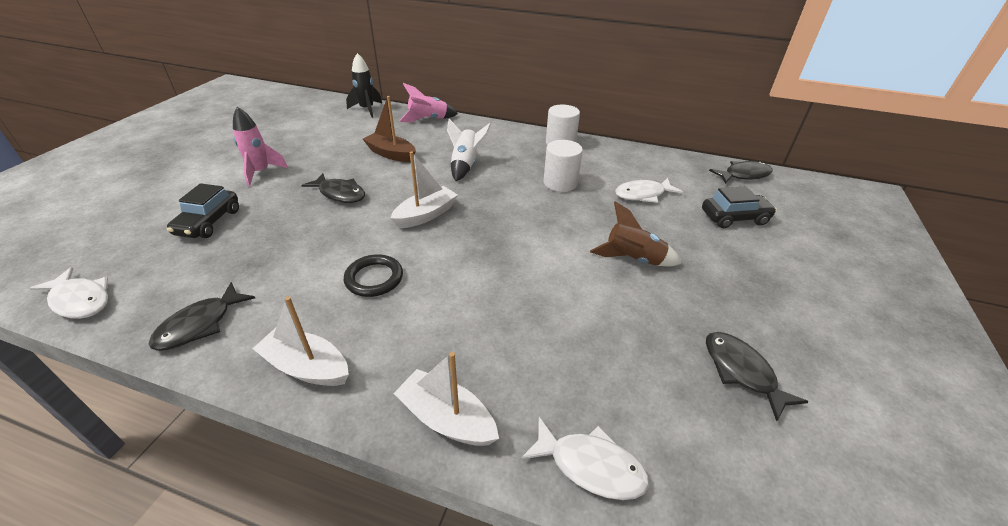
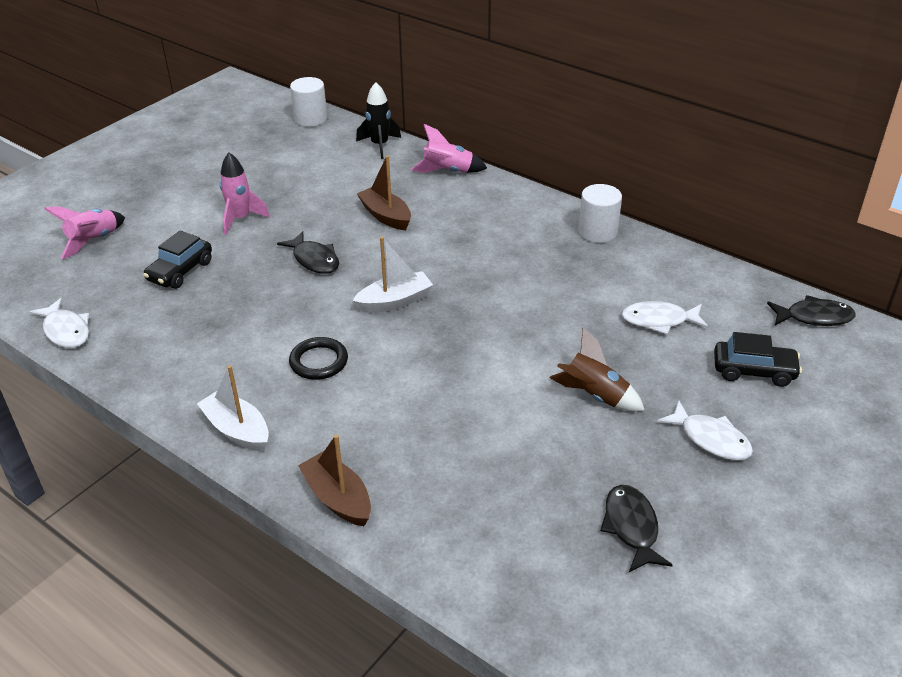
camera: 20 degrees right, 0 degrees up
black fish [149,282,255,351] -> none
white boat [393,352,499,446] -> brown boat [298,435,371,526]
white rocket [447,119,491,181] -> none
white fish [520,417,649,500] -> white fish moved to [657,400,753,461]
white cylinder [544,140,583,192] -> white cylinder moved to [290,77,327,127]
none -> pink rocket [44,206,125,259]

